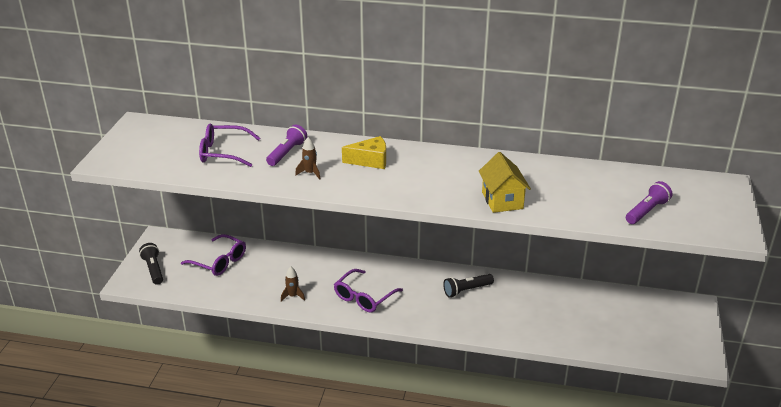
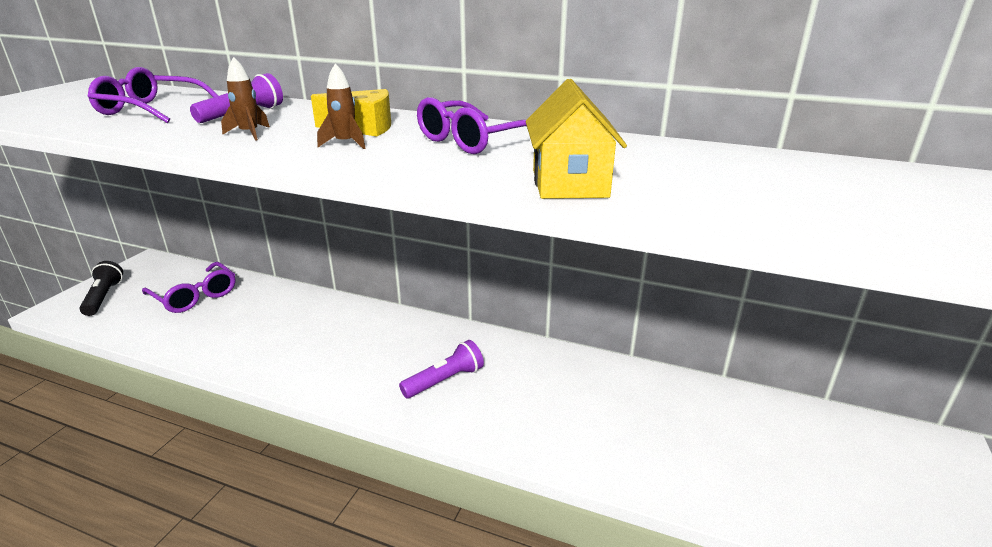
camera: 10 degrees right, 5 degrees down
brown rocket [281,266,305,302] -> brown rocket moved to [317,63,366,149]
purple glasses [334,269,403,313] -> purple glasses moved to [417,97,527,154]
black flashlight [443,274,494,298] -> none
purple flashlight [626,181,673,224] -> purple flashlight moved to [399,340,484,398]

